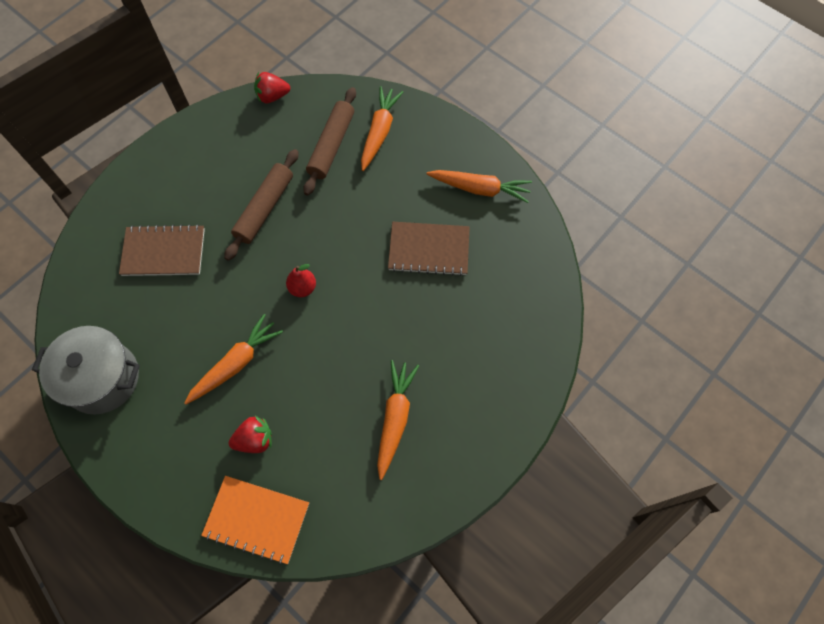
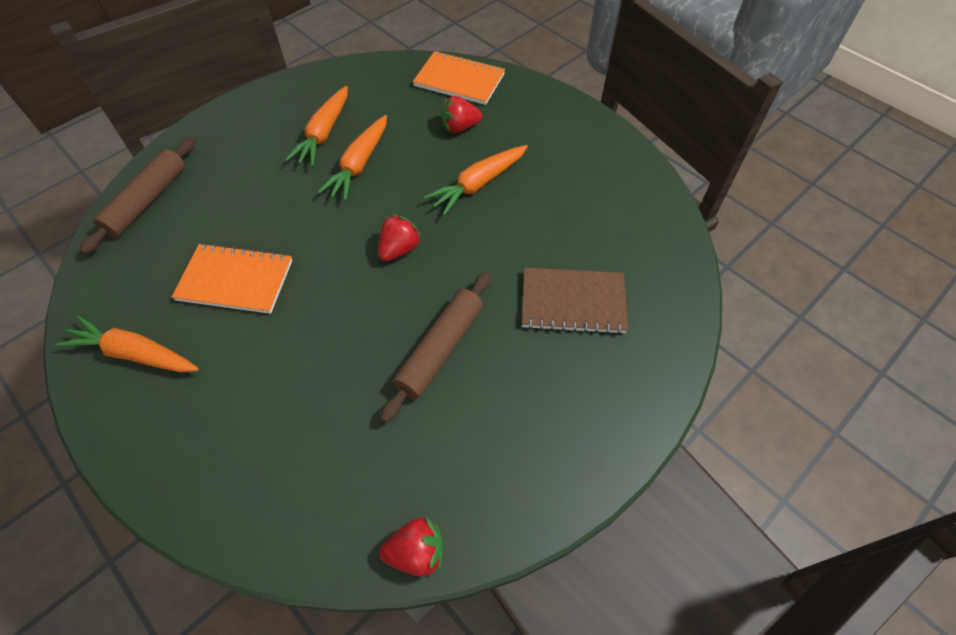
camera: 175 degrees left, 10 degrees down
grey pot [32,326,140,414] -> none
red pear [286,264,316,297] -> red strawberry [378,214,422,261]
brown rolling pin [303,87,356,196] -> brown rolling pin moved to [79,137,196,254]
orange carrot [361,86,403,171] -> orange carrot moved to [318,115,387,201]
brown notebook [388,222,470,276] -> orange notebook [172,243,292,314]

